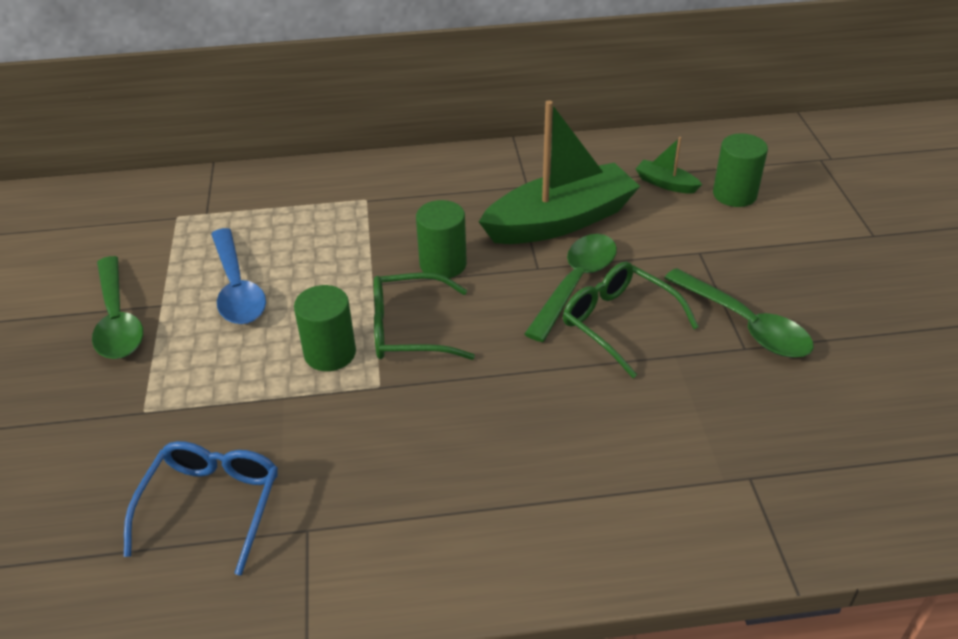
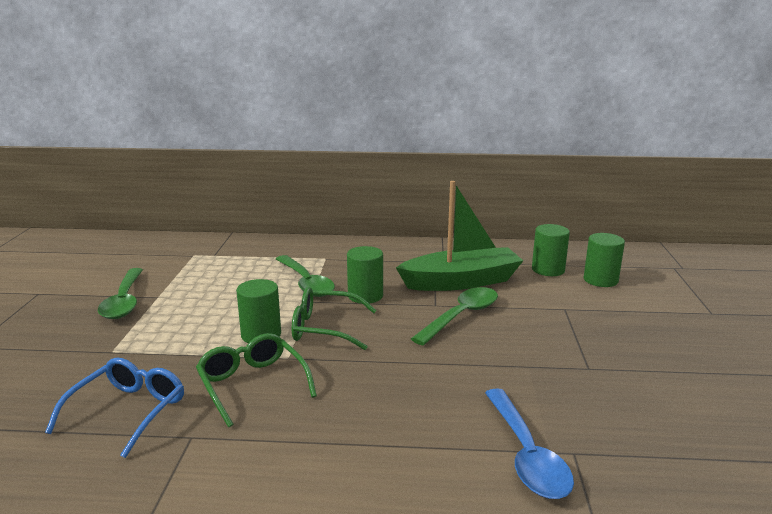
camera: 10 degrees right, 20 degrees down
blue spoon [211,228,266,324] -> blue spoon moved to [485,388,574,499]
green glasses [563,262,699,378] -> green glasses moved to [196,333,317,427]
green boat [635,137,702,193] -> green cylinder [532,224,570,276]
green spoon [664,268,813,358] -> green spoon moved to [276,255,335,297]

